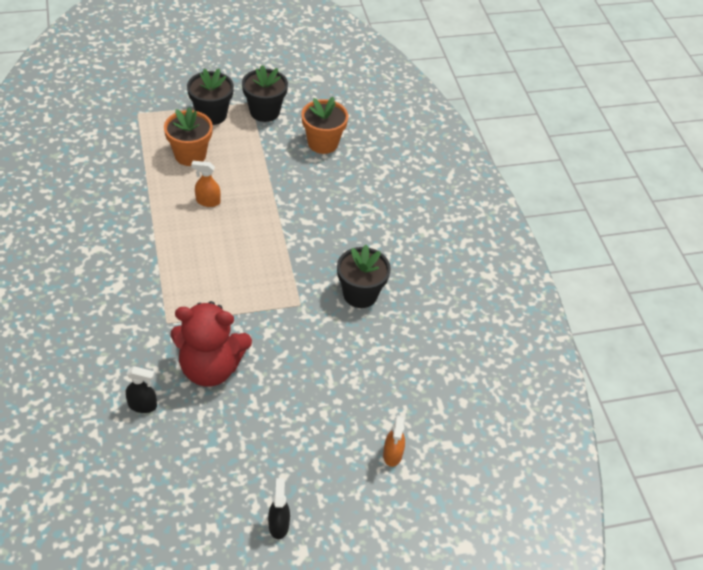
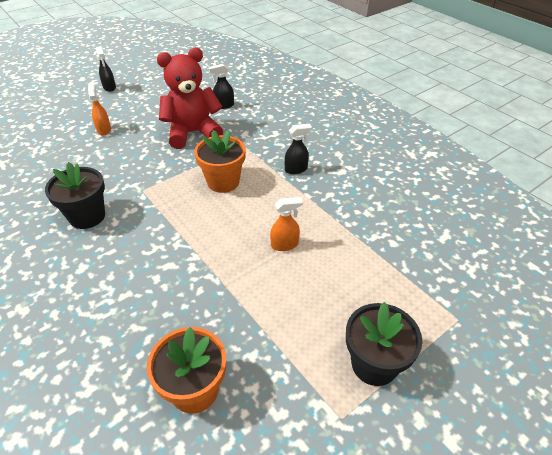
camera: 160 degrees right, 5 degrees down
orange flower pot [164,107,213,166] -> orange flower pot moved to [194,130,246,193]
black flower pot [242,65,288,122] -> none
orange spray bottle [383,415,405,467] -> orange spray bottle moved to [88,84,111,136]
none -> black spray bottle [284,124,312,174]

